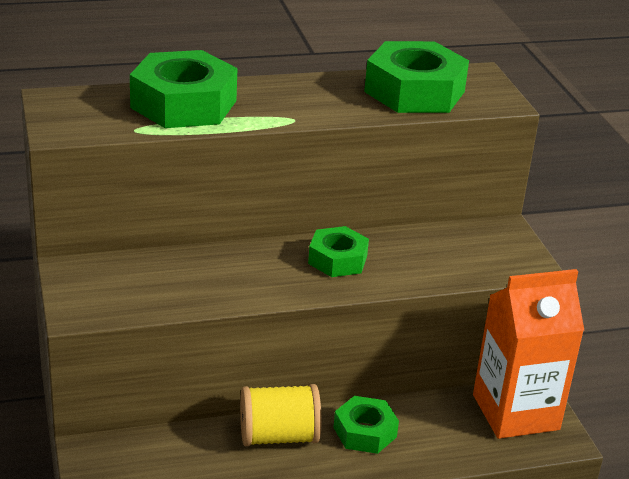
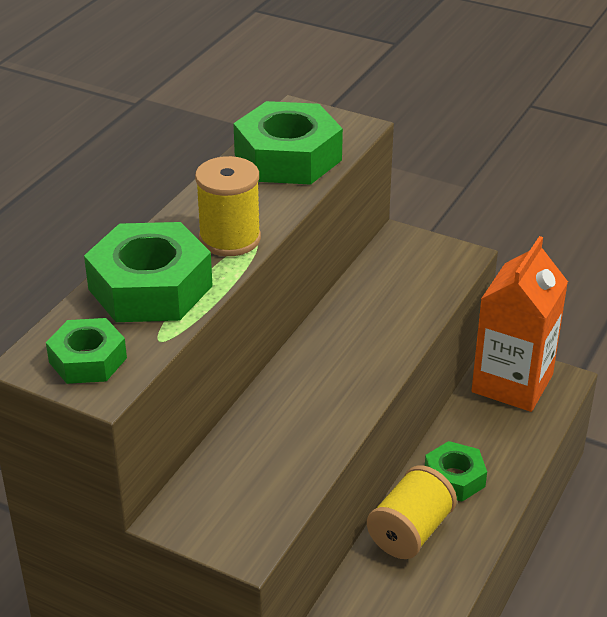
camera: 45 degrees left, 5 degrees up
green nut [308,226,369,277] -> green nut moved to [46,318,127,384]
none -> yellow spool [195,156,261,256]

